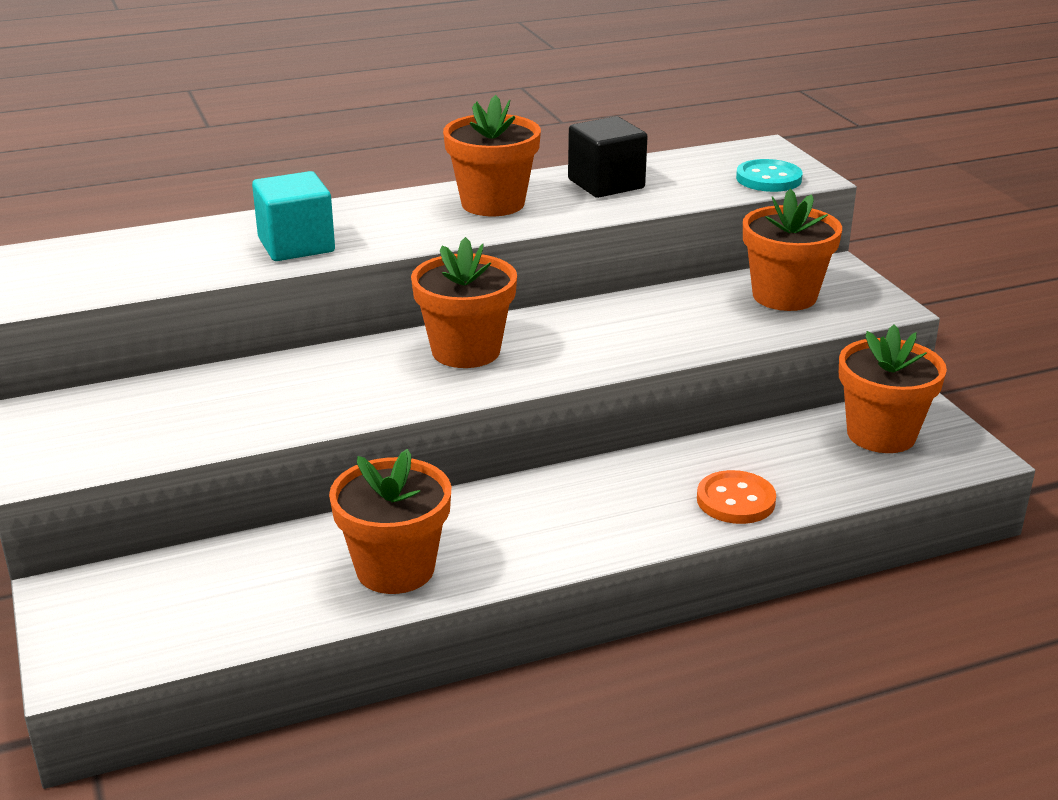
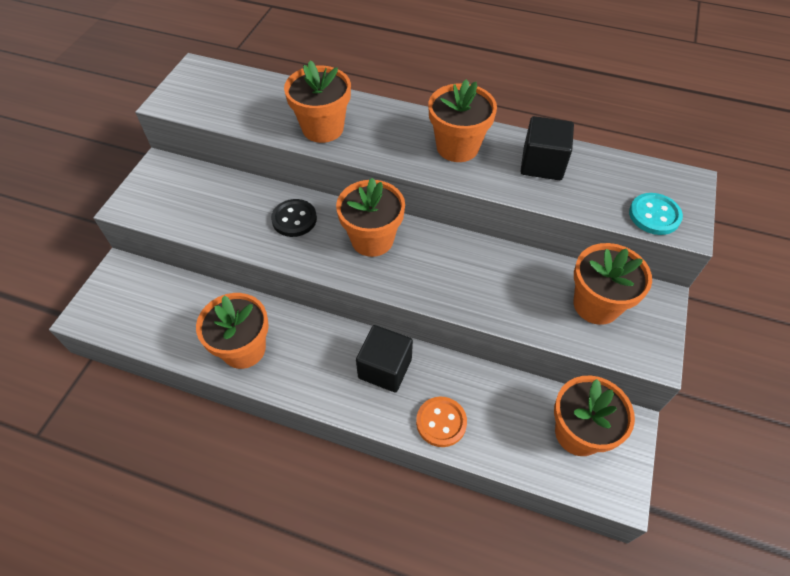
camera: 40 degrees right, 25 degrees up
turquoise cube [252,171,335,261] -> orange flower pot [284,60,351,143]
none -> black button [271,199,317,237]
none -> black cube [356,325,413,392]

